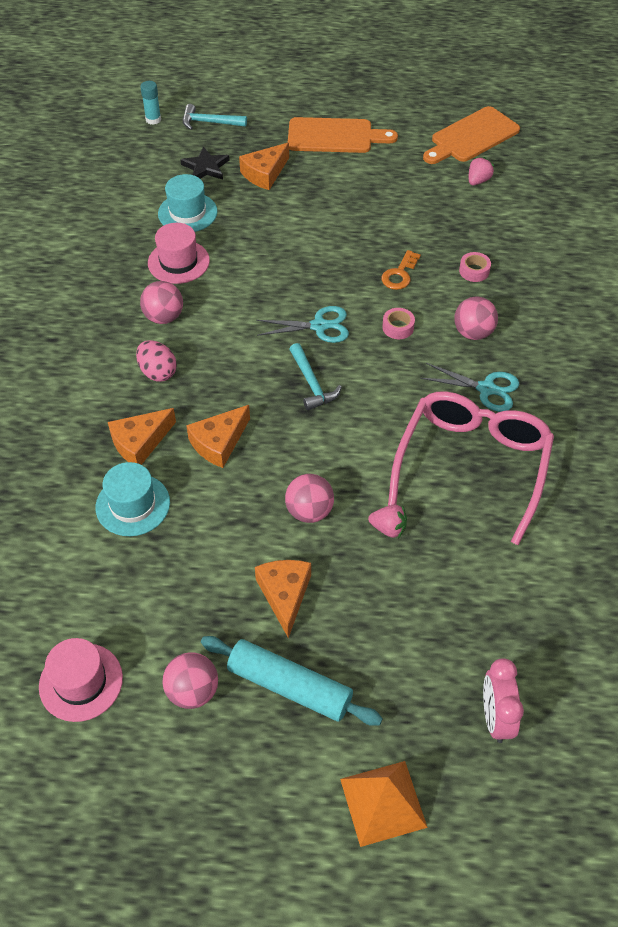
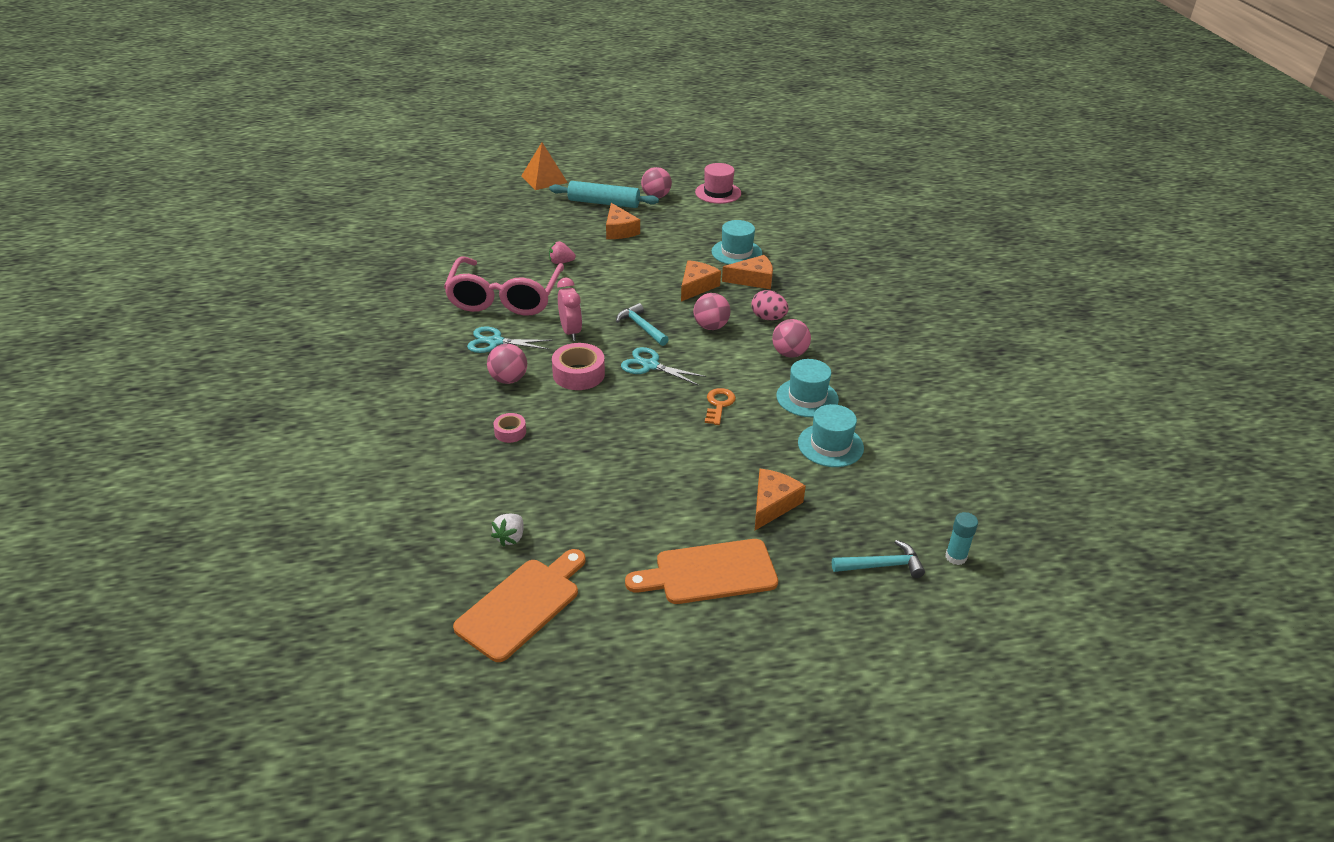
camera: 165 degrees right, 15 degrees down
orange cheese [108,408,176,465] -> orange cheese turned 45 degrees clockwise [722,255,773,289]
pink hat [148,223,210,284] -> turquoise hat [776,359,839,417]
black star [180,147,230,180] -> none
turquoise scissors [256,306,349,343] -> turquoise scissors turned 45 degrees clockwise [621,347,706,385]
pink ball [285,474,334,523] -> pink ball moved to [693,293,731,330]
orange key [381,250,421,290] -> orange key moved to [705,388,736,425]
pink tape [382,308,415,339] -> pink tape [552,343,605,390], size x1.77
pink strawberry [469,157,494,185] -> white strawberry [491,514,524,547]
pink clock [483,658,524,743] -> pink clock moved to [557,278,582,341]

